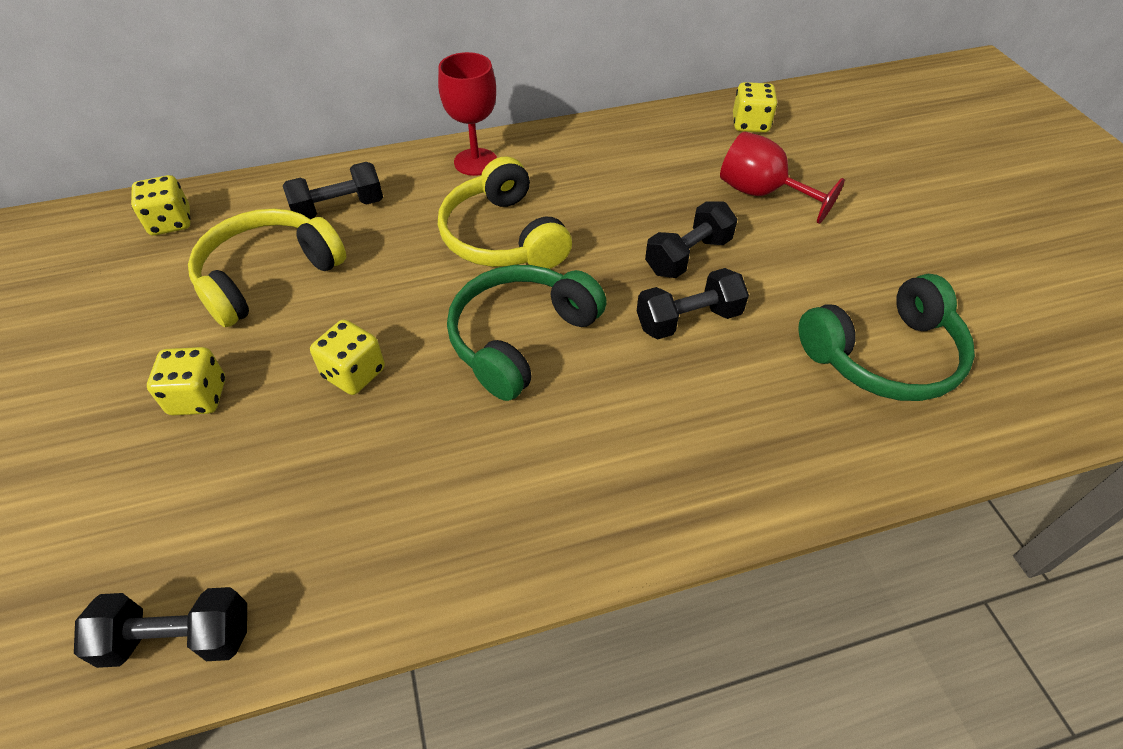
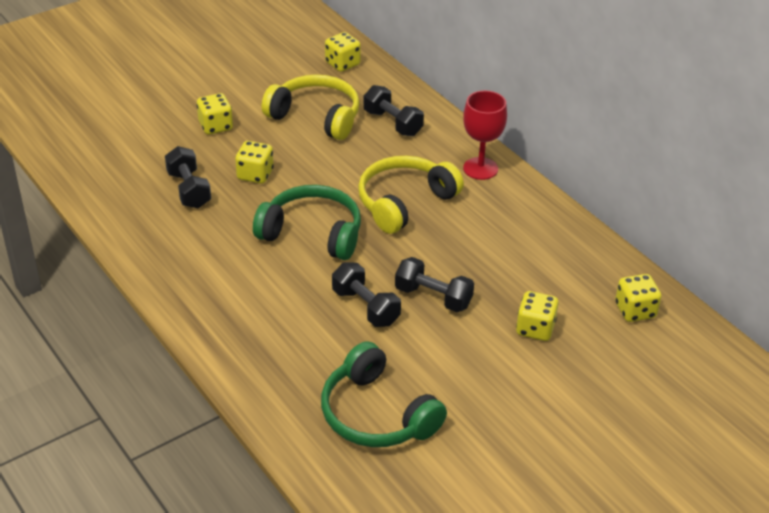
camera: 70 degrees right, 10 degrees down
black dumbbell [74,587,247,668] -> black dumbbell moved to [165,146,211,208]
red goblet [720,132,845,224] -> yellow dice [516,291,558,341]

